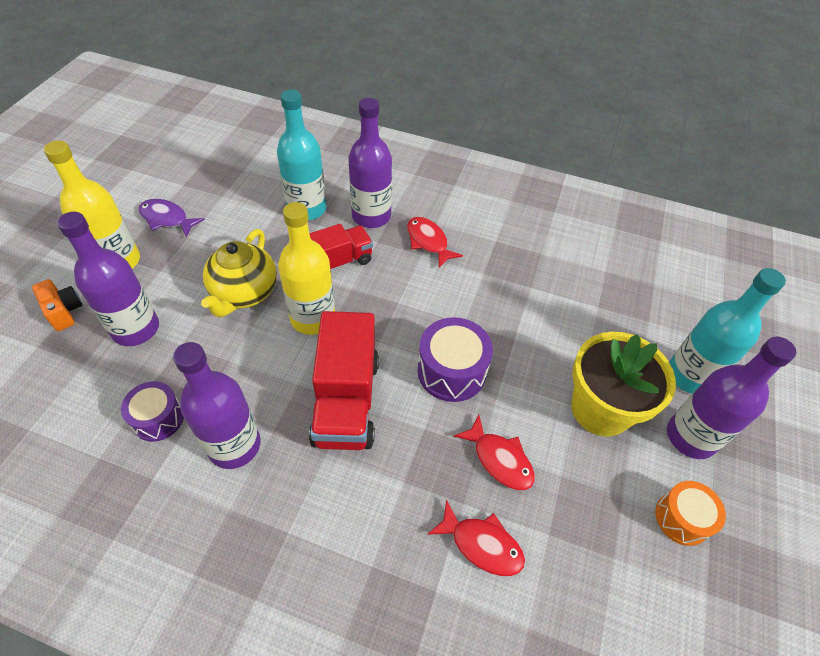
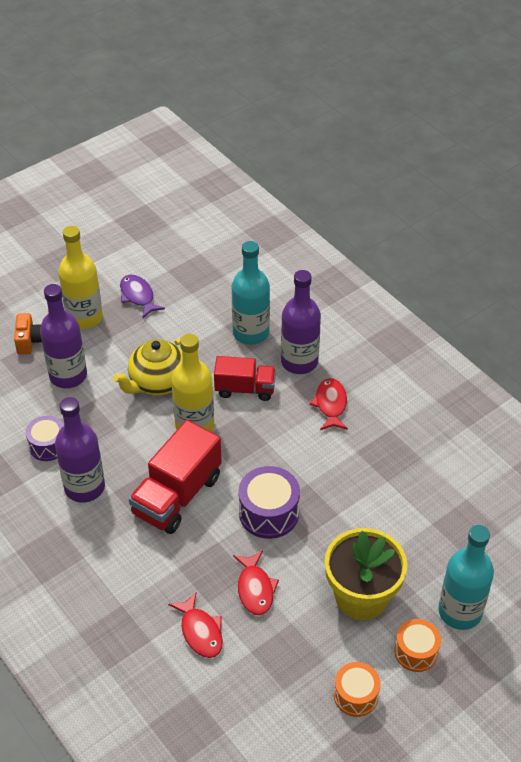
camera: 35 degrees right, 5 degrees down
purple bottle [667,337,796,459] -> orange drum [394,619,441,672]

